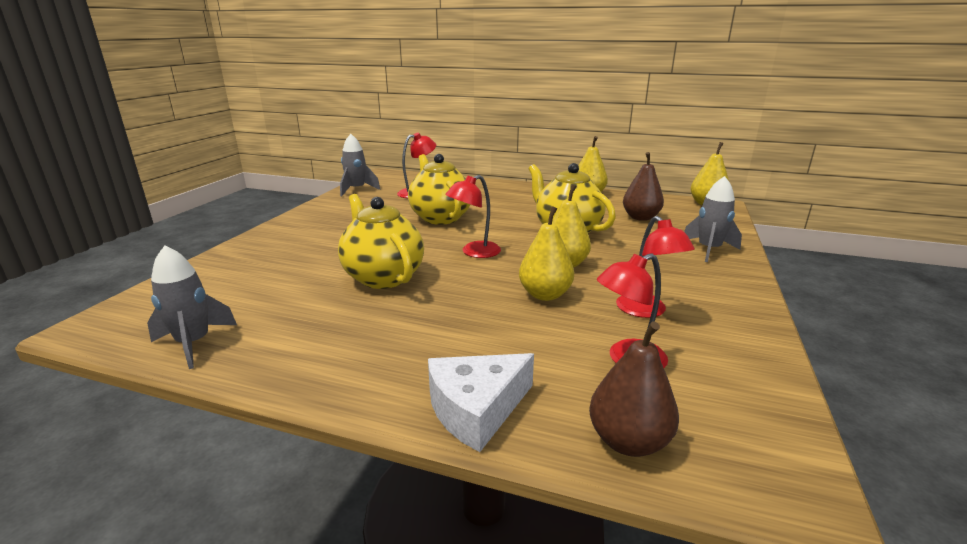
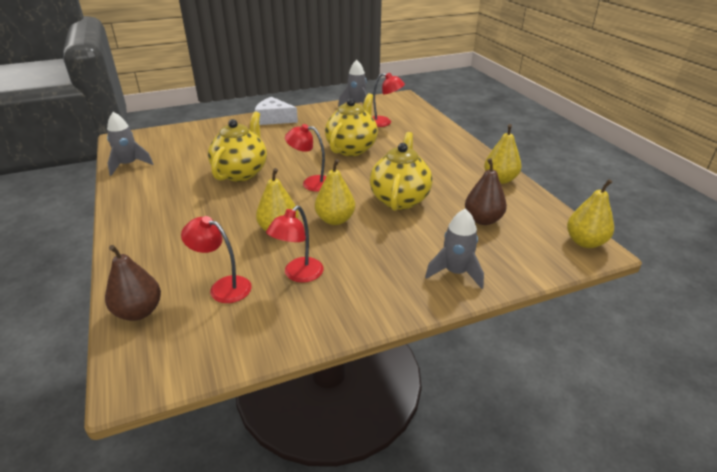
camera: 50 degrees right, 10 degrees up
white cheese [428,353,534,452] -> white cheese moved to [255,97,298,125]

